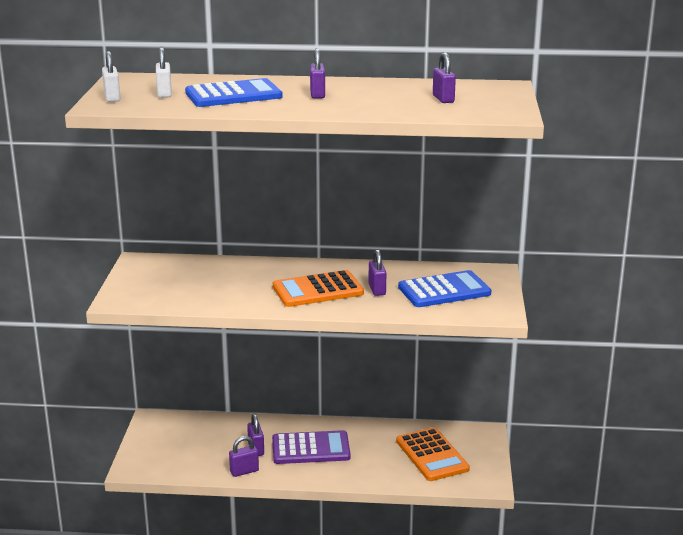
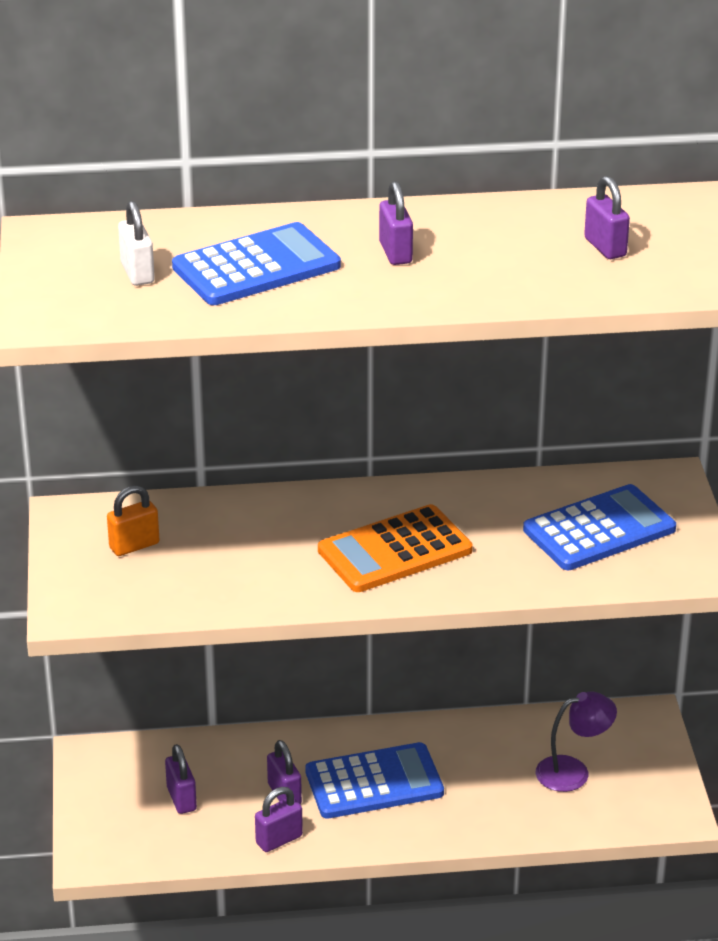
camera: 10 degrees left, 10 degrees up
white padlock [102,51,120,102] -> none
purple calculator [272,430,351,464] -> blue calculator [305,742,444,819]
purple padlock [369,249,386,296] -> purple padlock moved to [165,744,197,814]
orange calculator [396,427,470,481] -> purple lamp [536,691,617,792]
none -> orange padlock [107,485,160,556]

